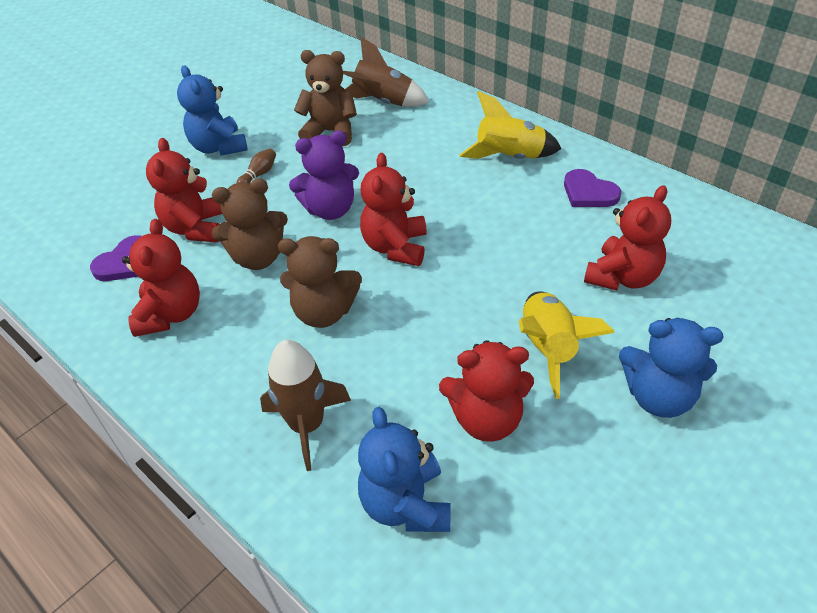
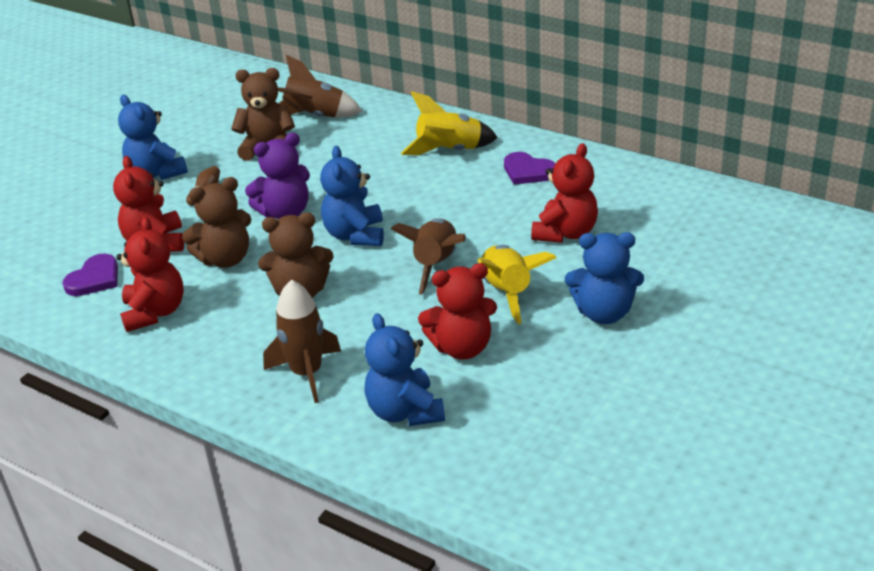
camera: 10 degrees left, 10 degrees down
red teddy bear [360,153,427,266] -> blue teddy bear [320,146,384,246]
none -> brown rocket [391,218,466,295]

